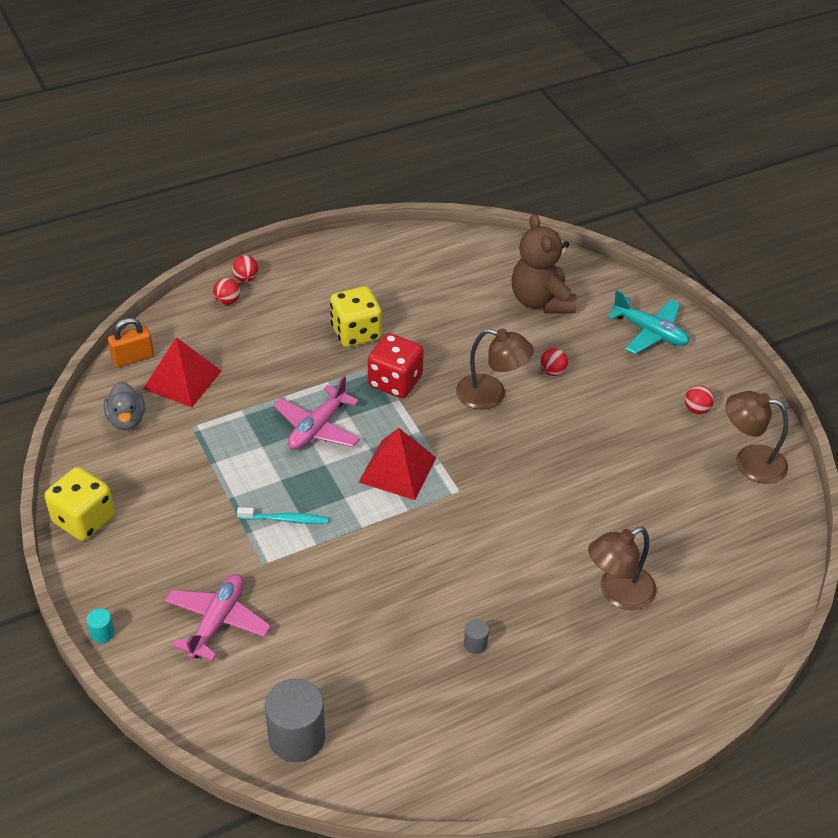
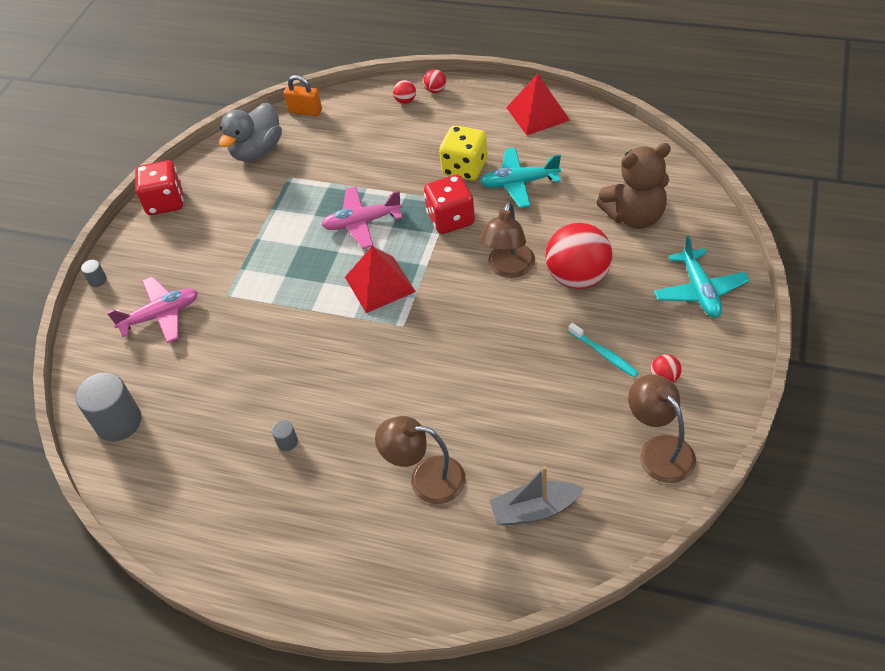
camera: 50 degrees right, 5 degrees up
yellow dice [45,467,115,541] -> red dice [135,160,183,215]
turquoise cylinder [87,608,115,643] -> grey cylinder [81,260,107,287]
grey duck [104,381,145,430] -> grey duck [219,103,282,162], size x1.53
red pyramid [143,337,221,408] -> red pyramid moved to [506,73,570,135]
turquoise toothbrush [237,507,329,524] -> turquoise toothbrush moved to [568,323,639,378]
brown lamp [456,329,534,410] -> brown lamp turned 45 degrees clockwise [480,202,535,278]
brown teddy bear [511,214,577,314] -> brown teddy bear turned 135 degrees counterclockwise [596,143,671,229]
red ball [540,348,568,376] -> red ball [545,223,613,289], size x2.35
none -> turquoise plane [480,148,561,208]
none -> grey boat [489,466,584,526]

